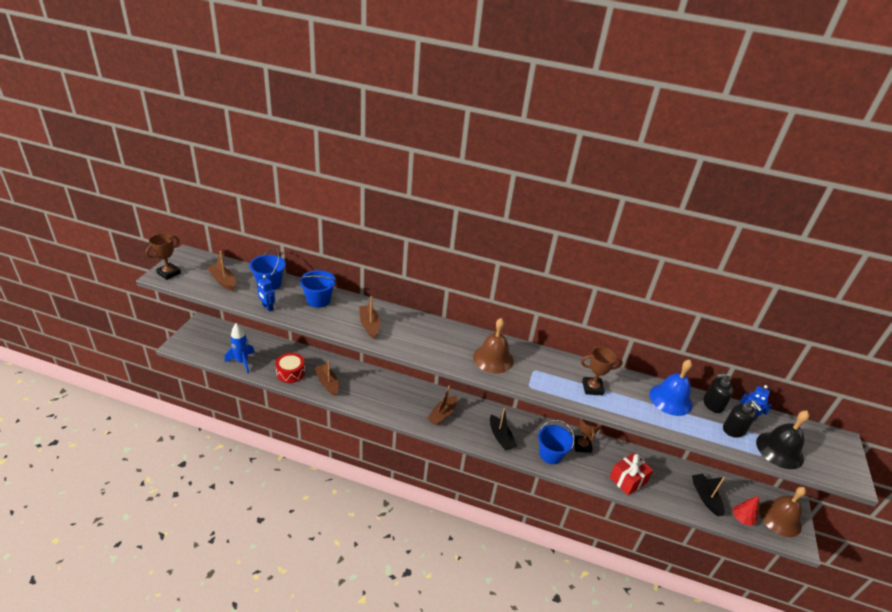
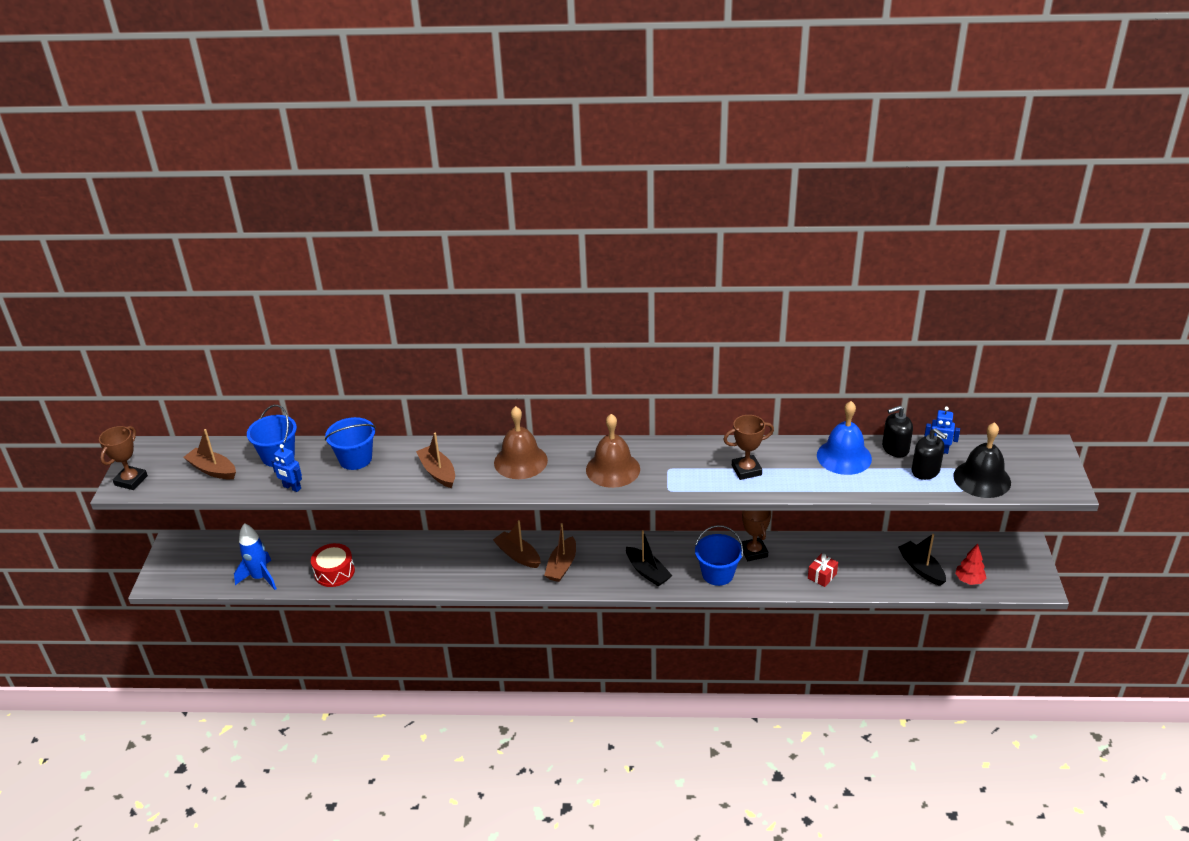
camera: 10 degrees left, 0 degrees up
brown boat [315,360,339,396] -> brown boat moved to [493,520,541,568]
red gift [609,453,653,496] -> red gift [808,554,838,587], size x0.61
brown bell [759,487,806,537] -> brown bell moved to [494,406,548,479]

